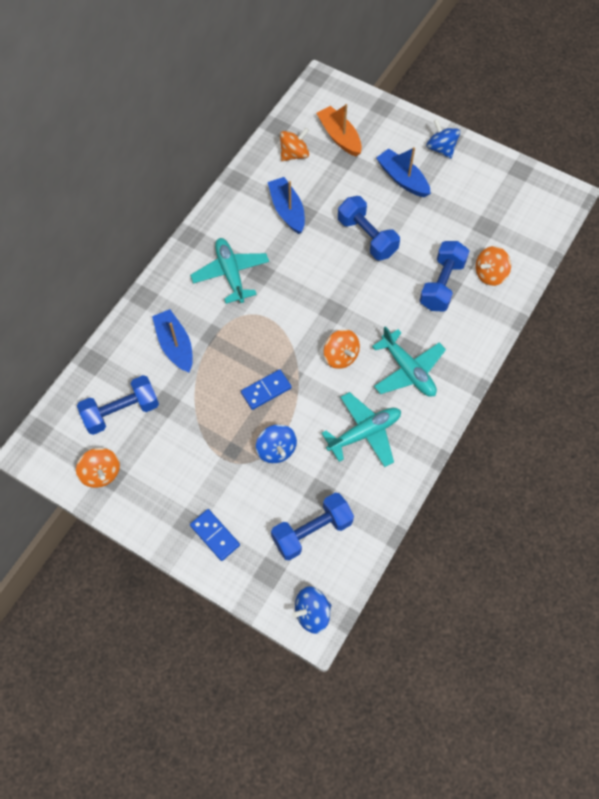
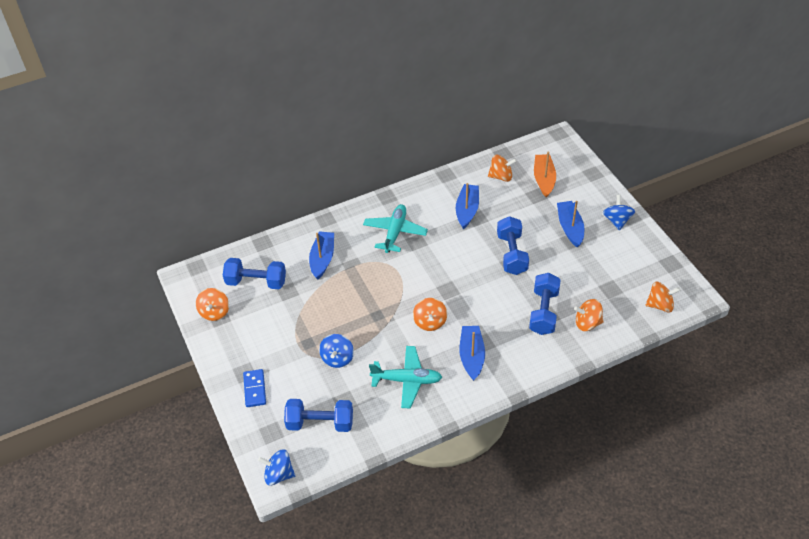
camera: 35 degrees right, 15 degrees down
blue domino [241,369,292,410] -> none
turquoise plane [372,326,446,397] -> blue boat [460,326,485,381]
blue dumbbell [419,241,469,311] -> blue dumbbell turned 45 degrees counterclockwise [529,273,561,335]
none -> orange spinning top [645,282,680,313]

